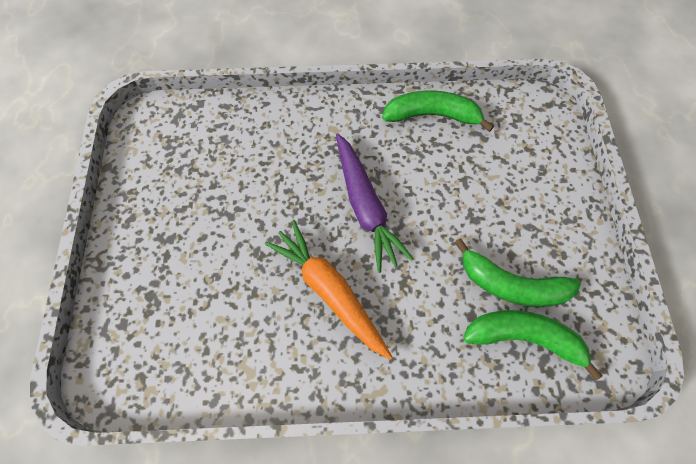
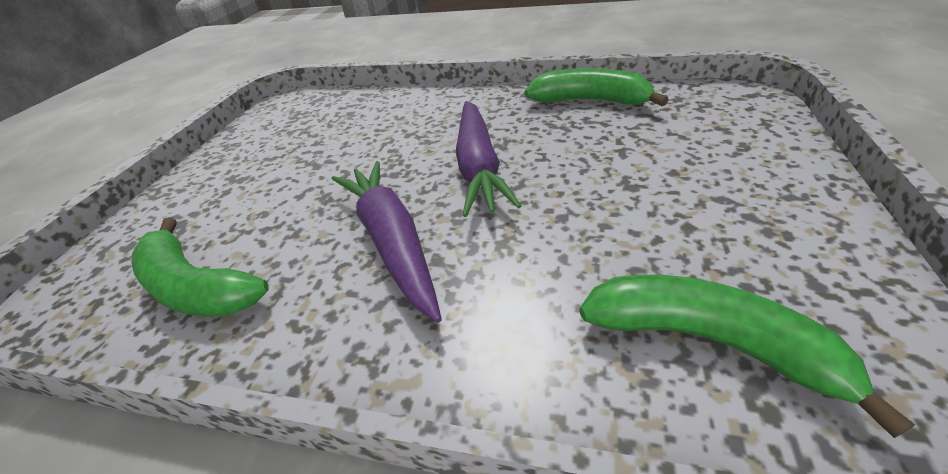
camera: 20 degrees right, 25 degrees down
orange carrot [265,221,392,360] -> purple carrot [332,161,442,323]
green banana [454,238,581,307] -> green banana moved to [131,217,269,316]

